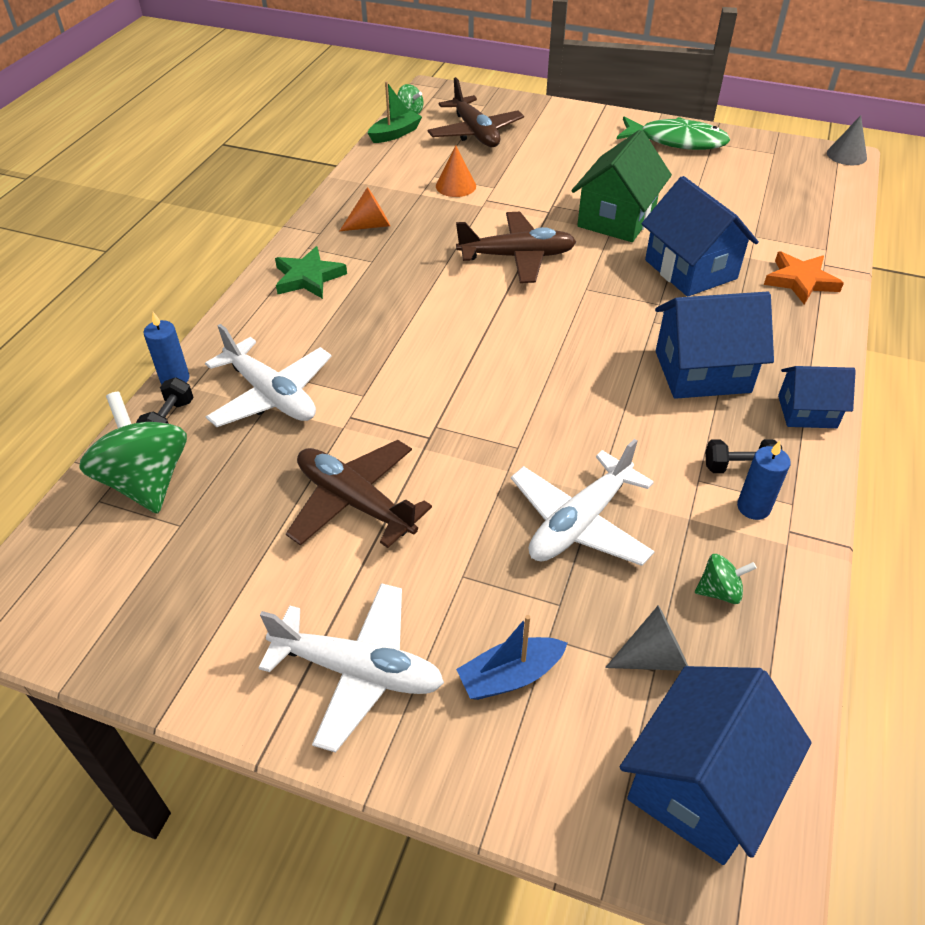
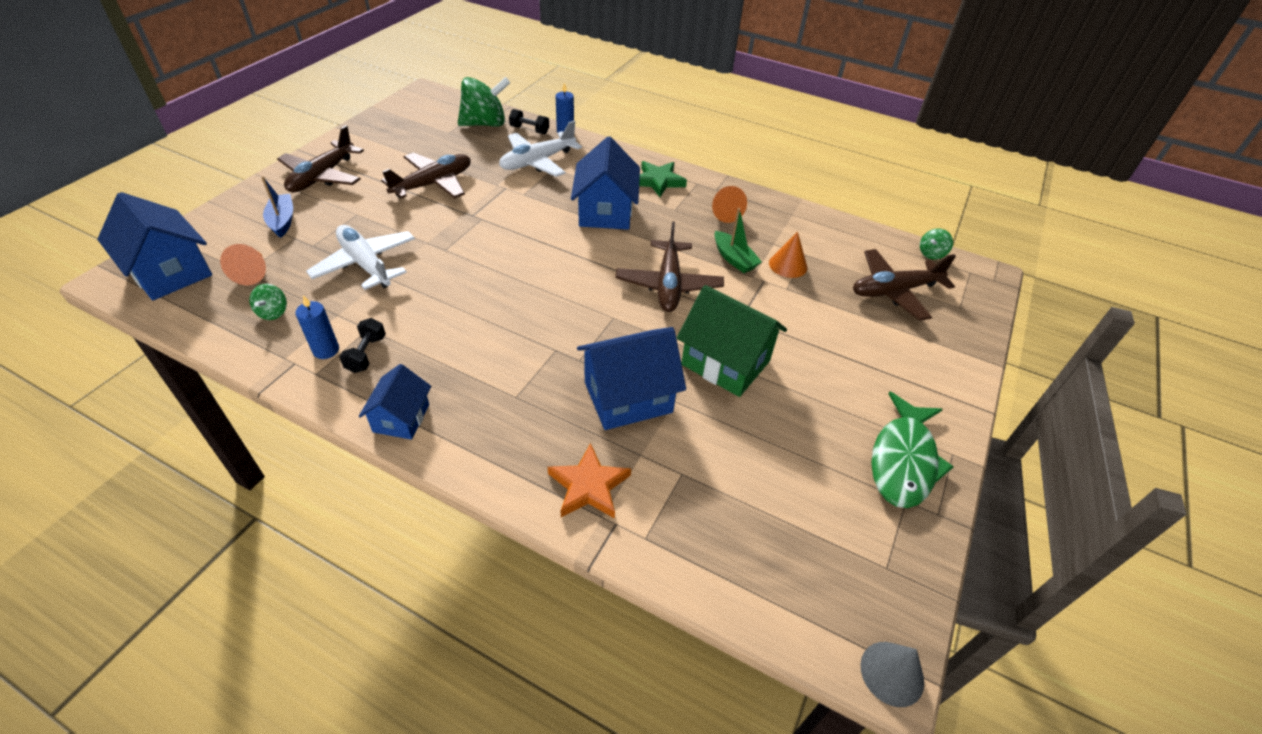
camera: 95 degrees right, 0 degrees up
white plane [258,583,444,753] -> brown plane [277,125,364,192]
green boat [368,81,422,143] -> green boat moved to [714,208,762,273]
grey cone [605,605,688,671] -> orange cone [220,244,266,285]
blue house [655,291,774,399] -> blue house moved to [571,137,640,230]

